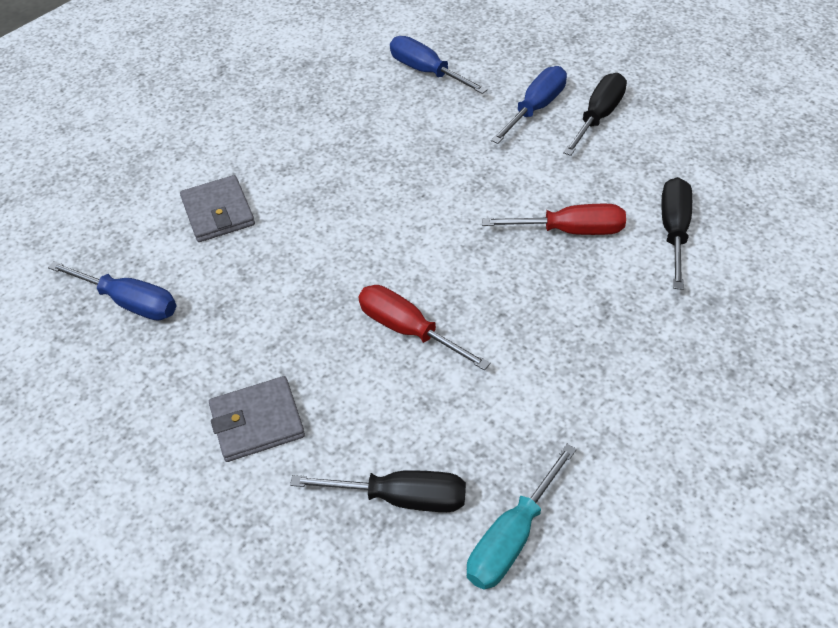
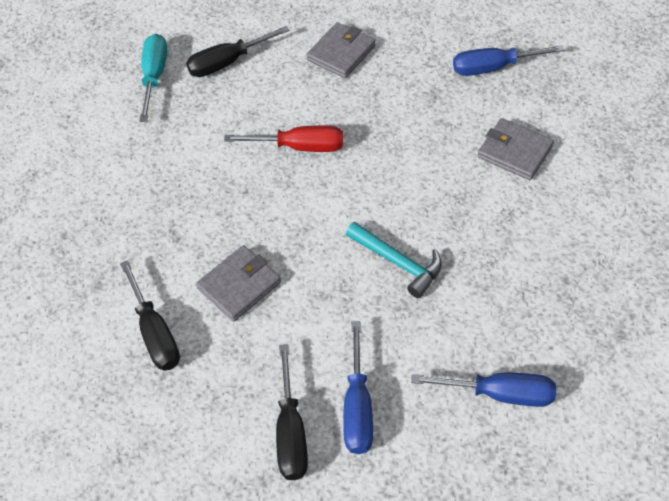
camera: 145 degrees right, 5 degrees up
red screwdriver [482,204,626,235] -> grey wallet [196,245,281,322]
none -> turquoise hammer [346,222,442,298]

